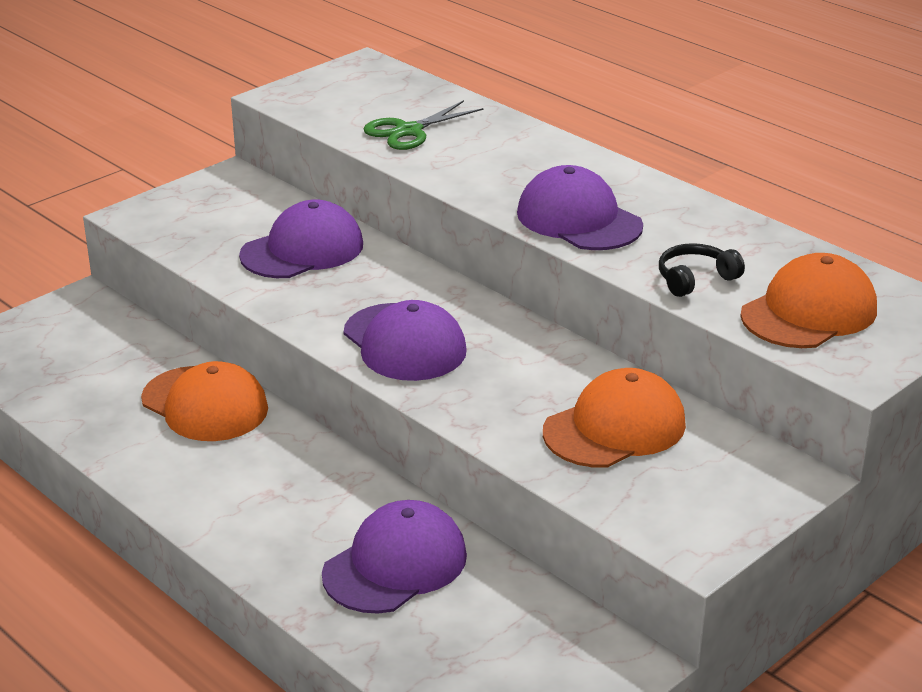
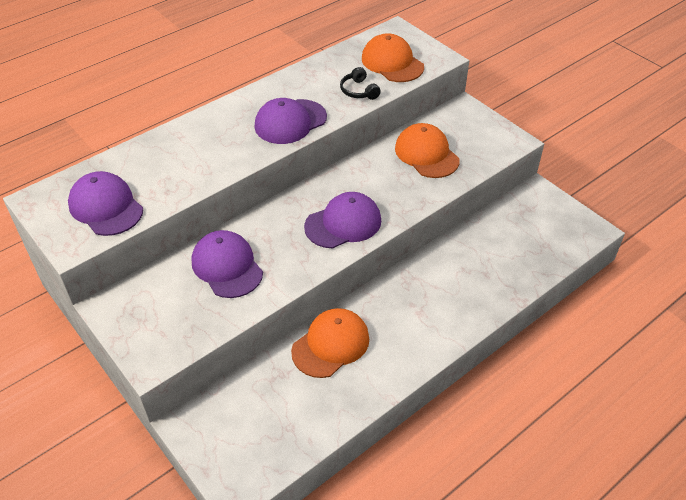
camera: 85 degrees left, 15 degrees up
purple cap [322,500,467,614] -> purple cap moved to [68,171,143,236]
green scissors [364,100,484,150] -> none

